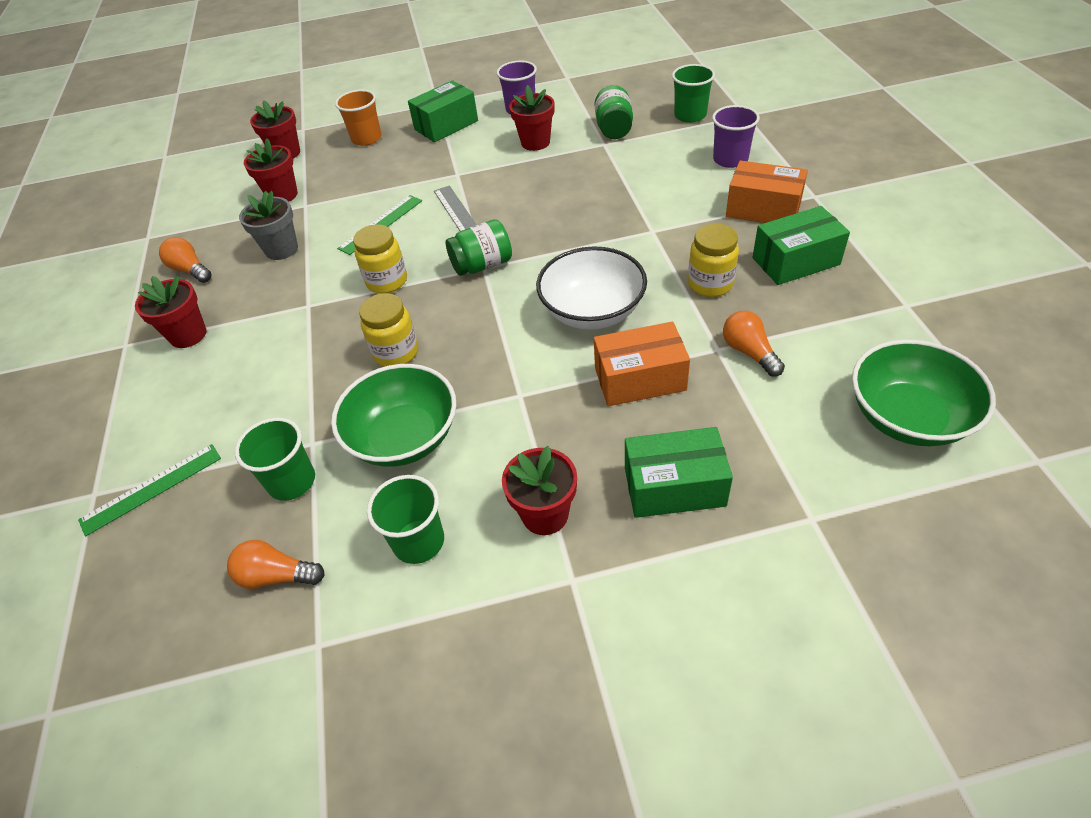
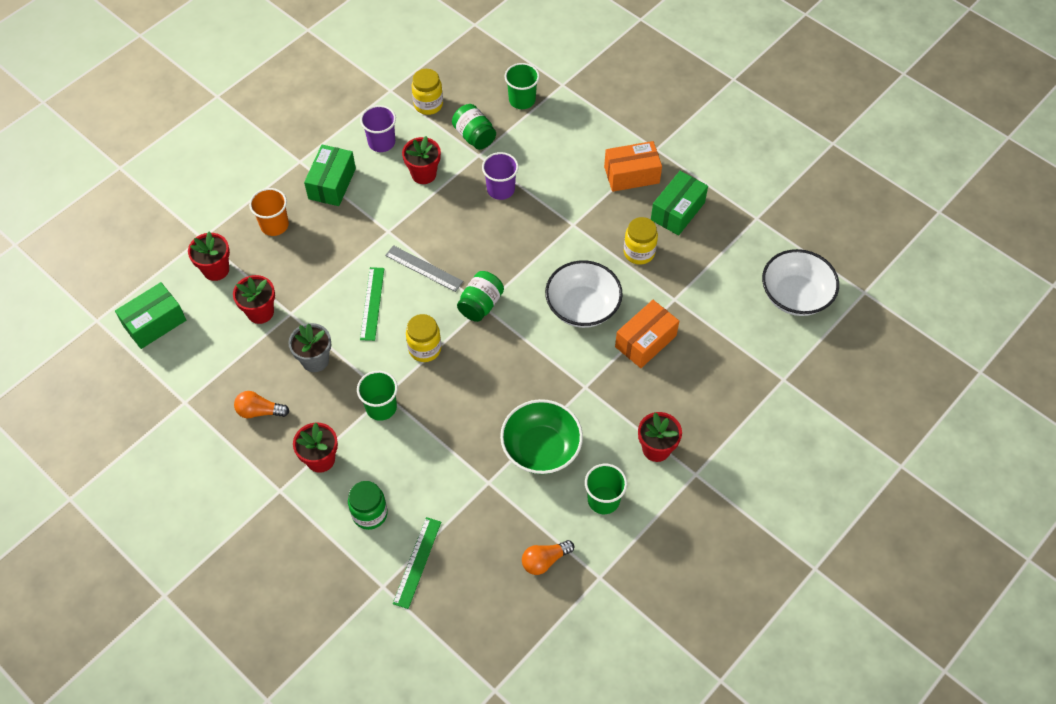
camera: 40 degrees left, 10 degrees up
green cup [235,418,315,501] -> green cup moved to [357,371,398,421]
yellow jar [359,293,418,367] -> yellow jar moved to [412,69,443,115]
green box [625,427,733,518] -> green box moved to [115,282,186,349]
purple cup [712,105,760,168] -> purple cup moved to [482,152,519,200]
orange light bulb [723,311,785,377] -> none
green bowl [852,340,996,446] -> white bowl [762,249,839,316]
none -> green jar [348,481,388,530]

